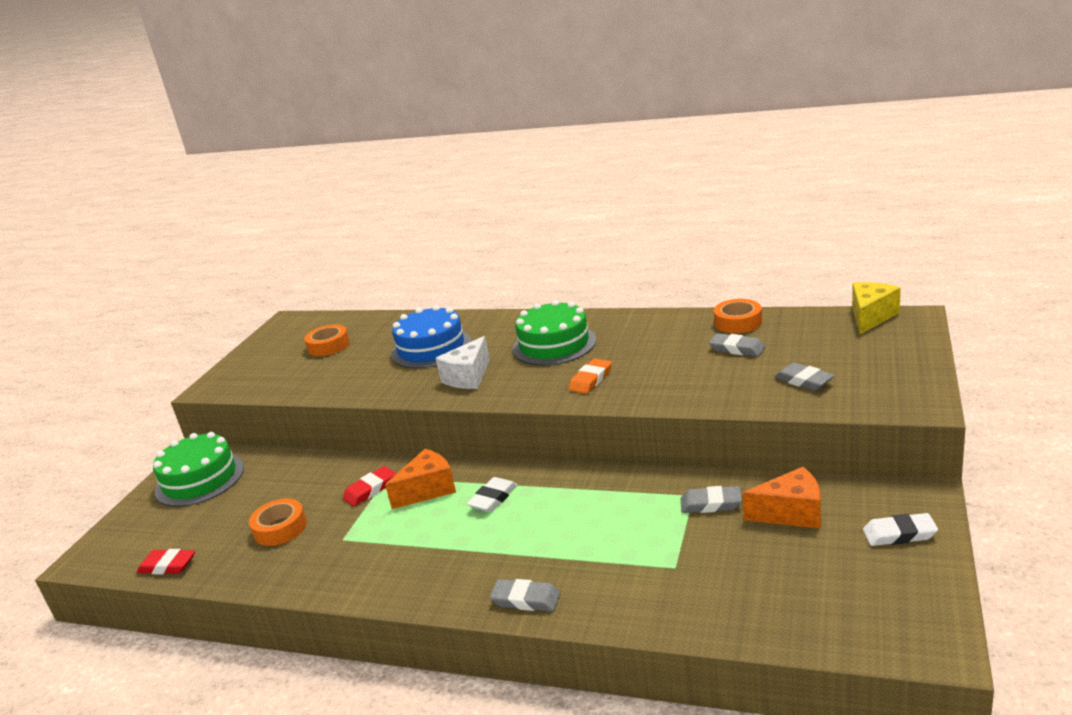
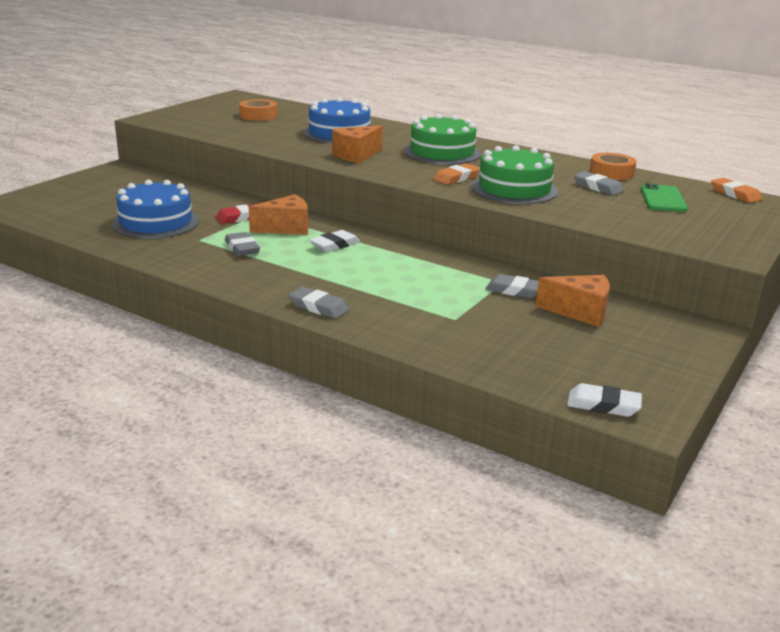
camera: 10 degrees right, 0 degrees up
red eraser [137,549,195,574] -> none
green cake [153,432,244,507] -> green cake moved to [471,145,558,204]
orange tape [249,498,307,546] -> blue cake [112,180,199,239]
white cheese [436,336,490,389] -> orange cheese [332,125,383,163]
grey eraser [774,362,835,391] -> grey eraser moved to [225,232,260,256]
yellow cheese [852,282,901,334] -> orange eraser [711,178,762,203]
white eraser [863,513,938,546] -> white eraser moved to [567,383,642,417]
none -> green phone [641,183,688,212]

